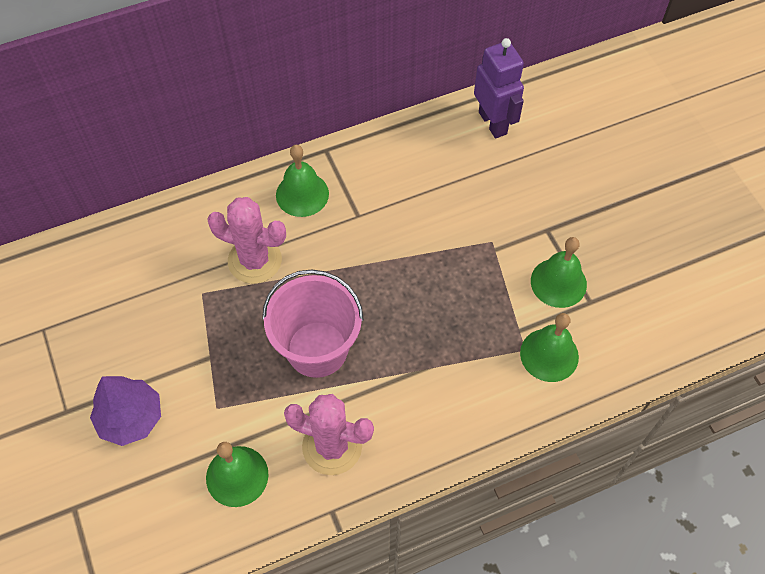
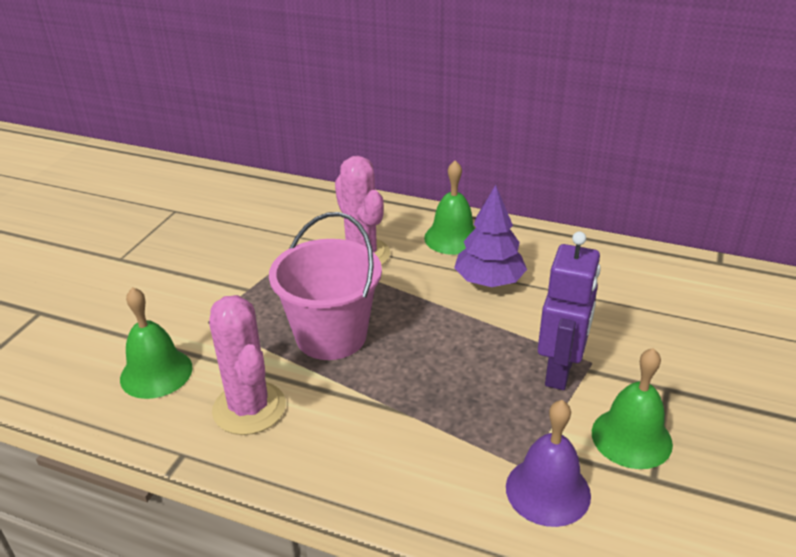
camera: 45 degrees right, 25 degrees down
purple tree [90,376,161,446] -> purple tree moved to [454,185,527,287]
purple robot [474,38,524,138] -> purple robot moved to [538,231,601,390]
green bell [520,313,579,382] -> purple bell [506,400,591,527]

